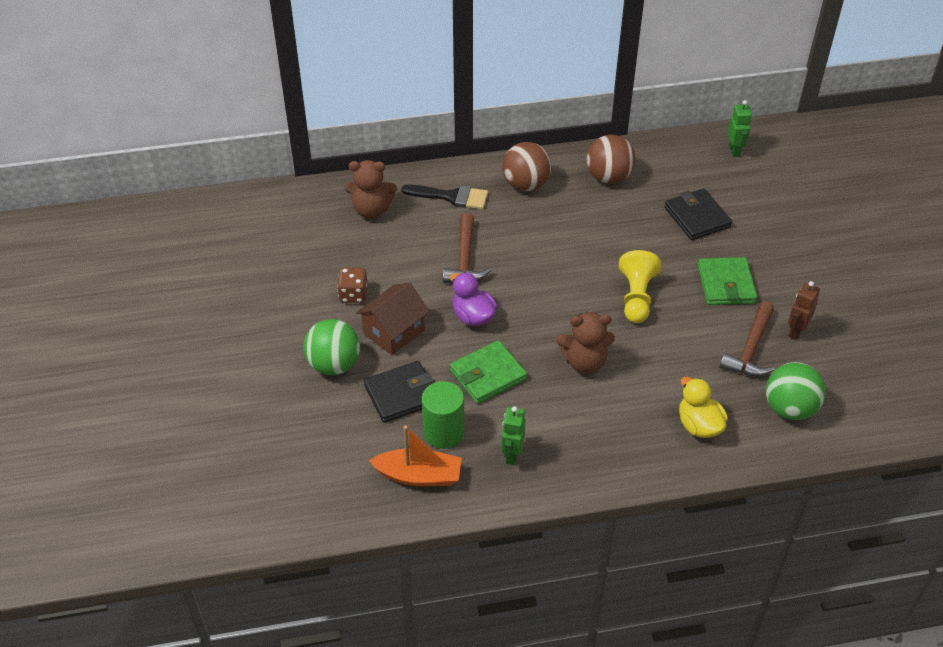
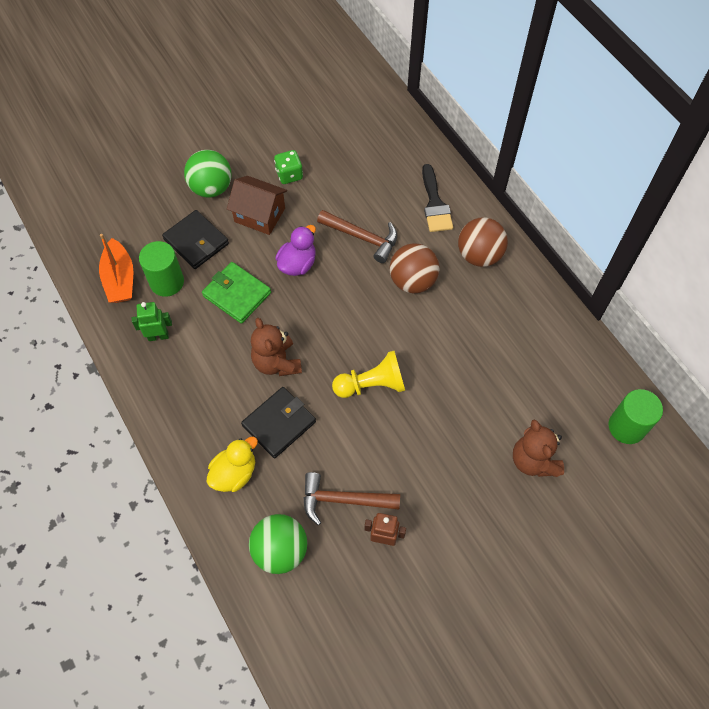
camera: 70 degrees right, 15 degrees up
brown dice [337,268,367,303] -> green dice [274,150,303,184]
brown teddy bear [345,160,397,219] -> brown teddy bear moved to [513,419,564,477]
brown hammer [443,213,492,283] -> brown hammer turned 135 degrees counterclockwise [317,210,397,263]
brown ball [586,135,635,184] -> brown ball moved to [390,243,439,293]
black wallet [664,189,732,240] -> black wallet moved to [241,387,316,458]
green wallet [698,257,757,305] -> none
green robot [727,100,752,157] -> green cylinder [608,389,663,444]

